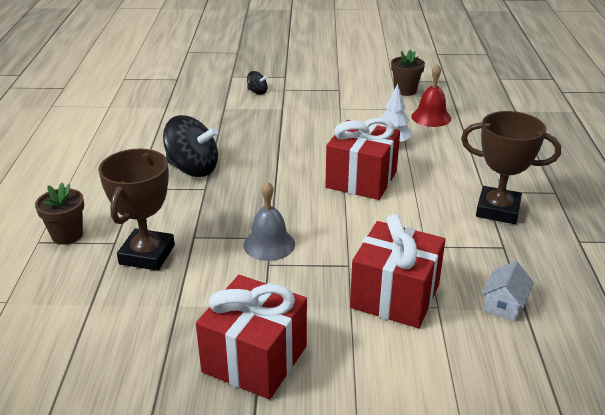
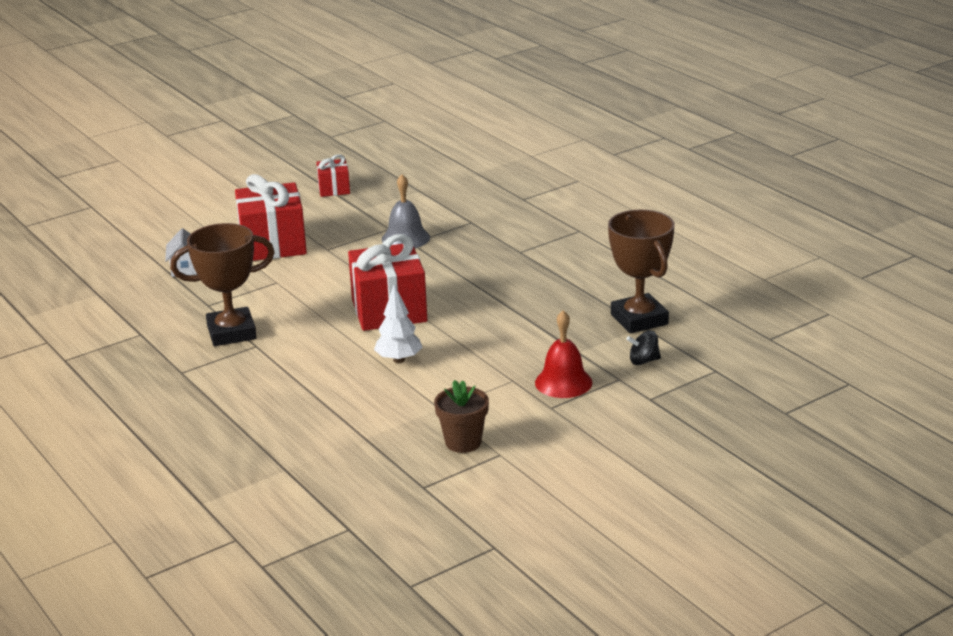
camera: 145 degrees right, 5 degrees down
brown flower pot [35,183,84,245] -> none
brown trophy [98,149,175,271] -> brown trophy moved to [608,209,675,333]
black spinning top [163,115,218,177] -> none
red gift [196,275,307,399] -> red gift [316,154,350,197], size x0.52
red bell [411,64,451,127] -> red bell moved to [535,310,592,398]

